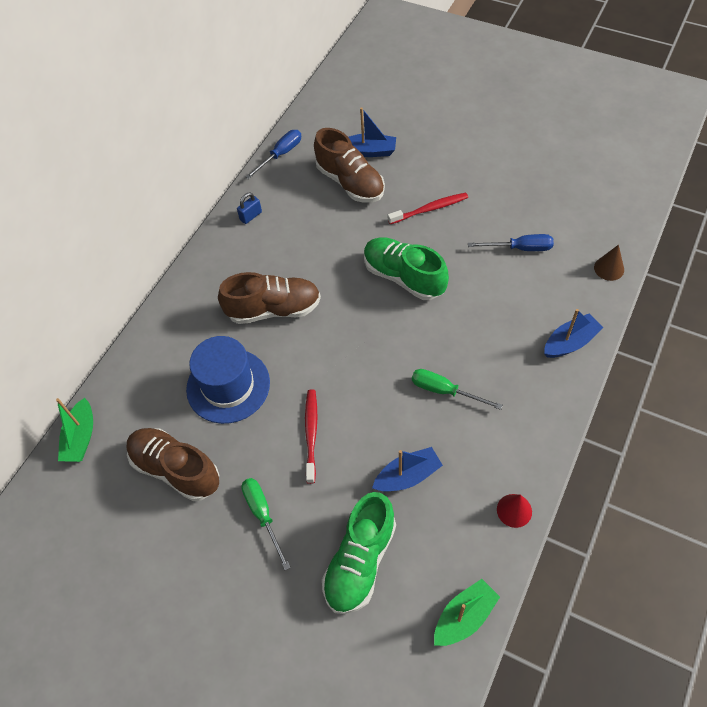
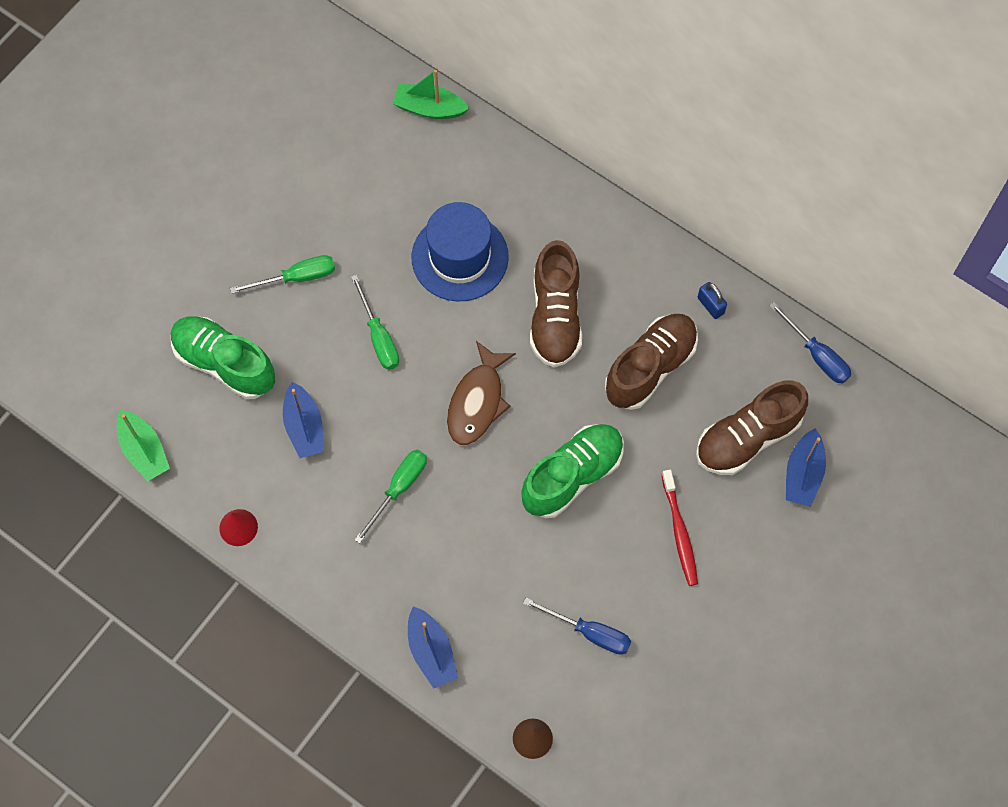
camera: 95 degrees right, 10 degrees up
brown shoe [127,428,219,501] -> brown shoe moved to [605,314,698,410]
red toothbrush [305,389,318,484] -> green screwdriver [351,275,399,370]
blue screwdriver [468,234,554,251] -> blue screwdriver turned 75 degrees counterclockwise [523,598,631,655]
none -> brown fish [447,341,516,445]

